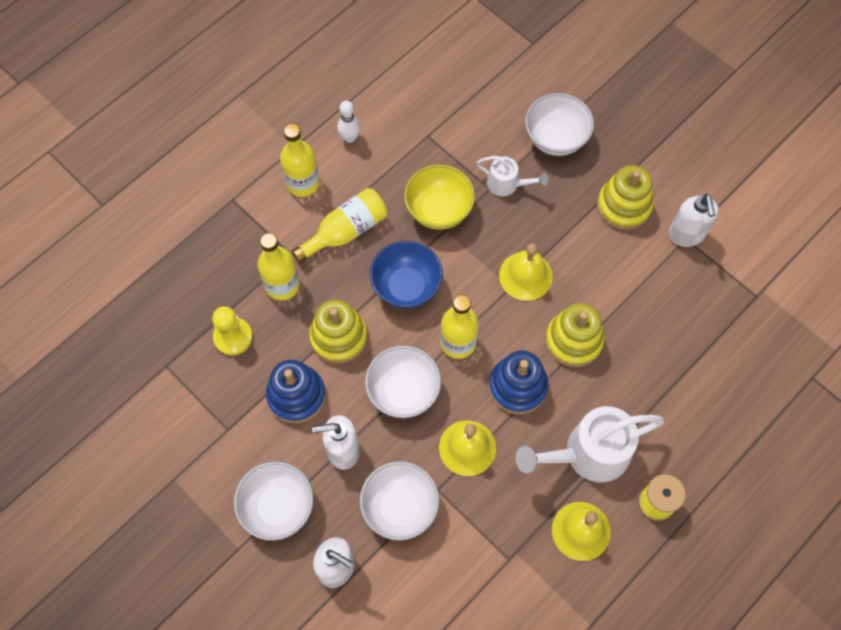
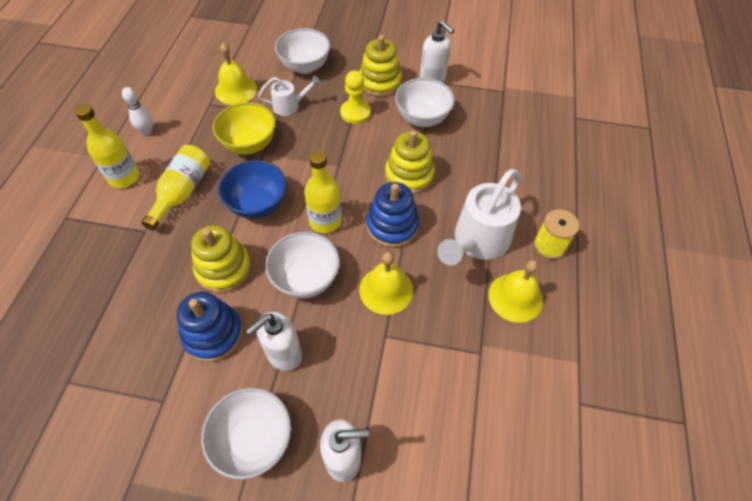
camera: 35 degrees left, 10 degrees down
yellow pawn [212,306,253,356] -> yellow pawn moved to [340,70,371,124]
yellow bottle [257,233,300,300] -> none
white bowl [360,461,439,540] -> white bowl moved to [395,78,455,127]
yellow bell [499,243,553,301] -> yellow bell moved to [215,42,257,105]

